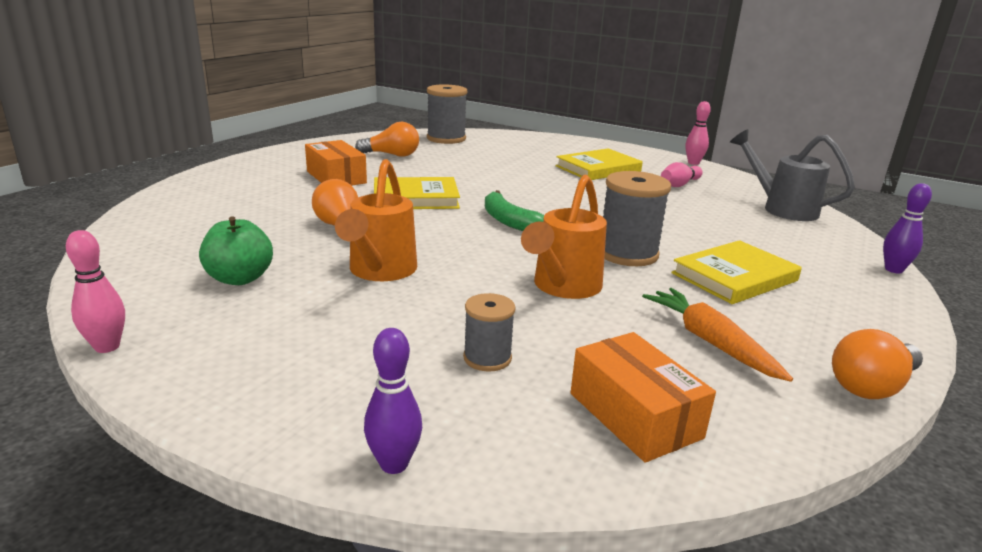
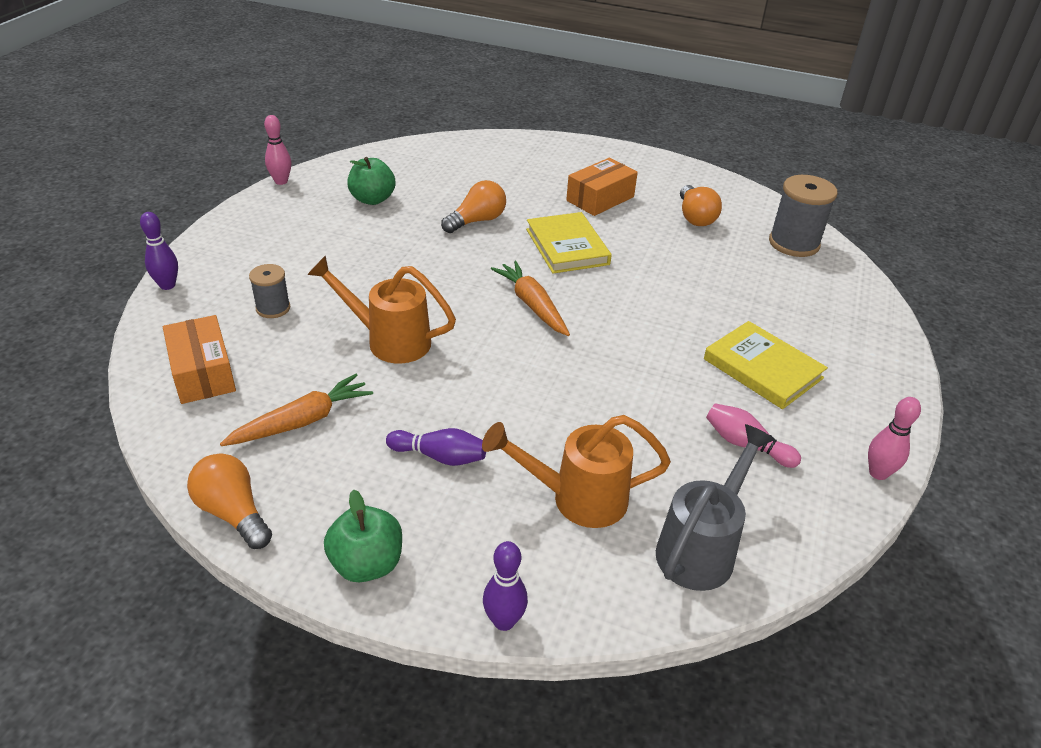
camera: 80 degrees right, 15 degrees up
orange watering can [335,159,417,281] -> orange watering can moved to [482,415,671,528]
green banana [485,190,544,231] -> orange carrot [491,261,570,336]
orange box [571,332,716,463] -> orange box turned 75 degrees counterclockwise [163,315,236,404]
grey spool [603,171,671,266] -> none
yellow book [671,240,802,304] -> purple bowling pin [386,428,486,466]
none -> green apple [324,489,402,583]

